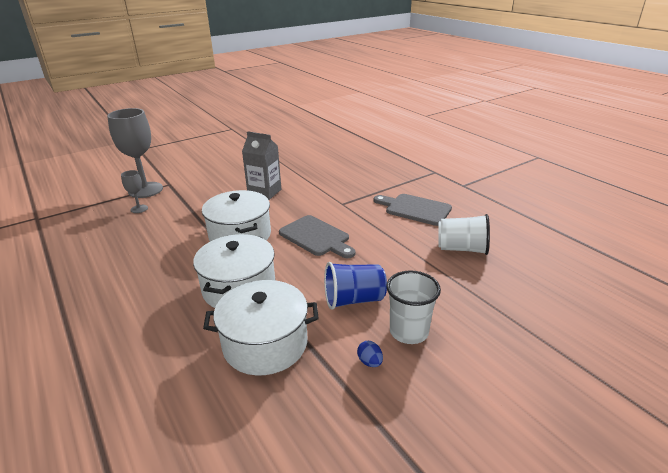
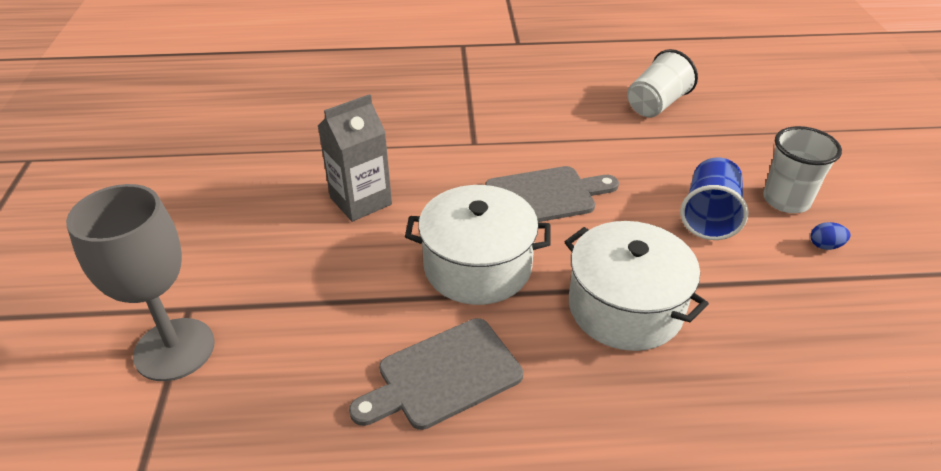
camera: 60 degrees left, 10 degrees up
grey goblet [121,170,148,213] -> none
white pot [203,280,319,375] -> none
grey cutting board [373,194,452,226] -> grey cutting board moved to [349,318,523,430]

